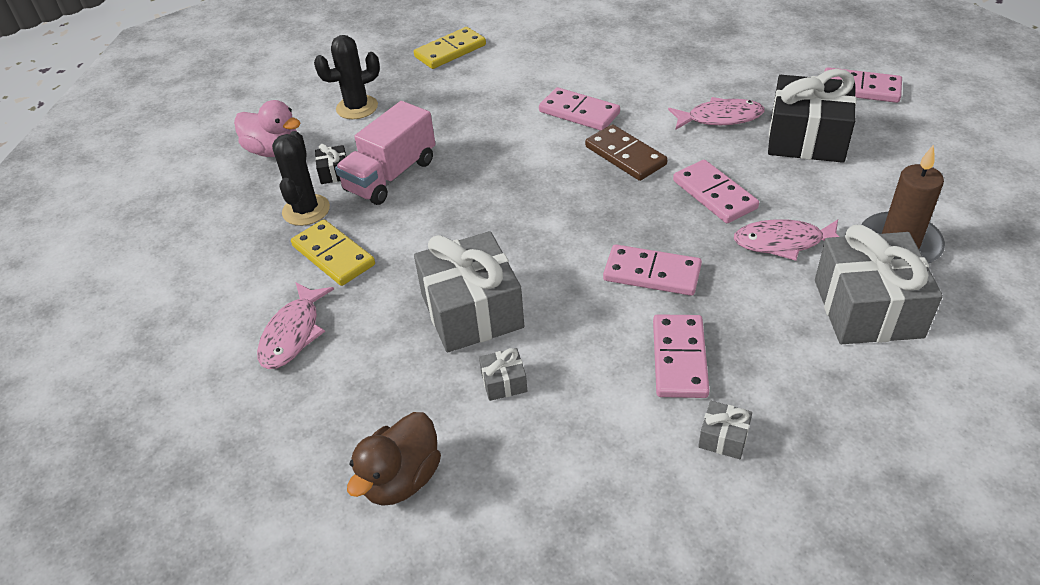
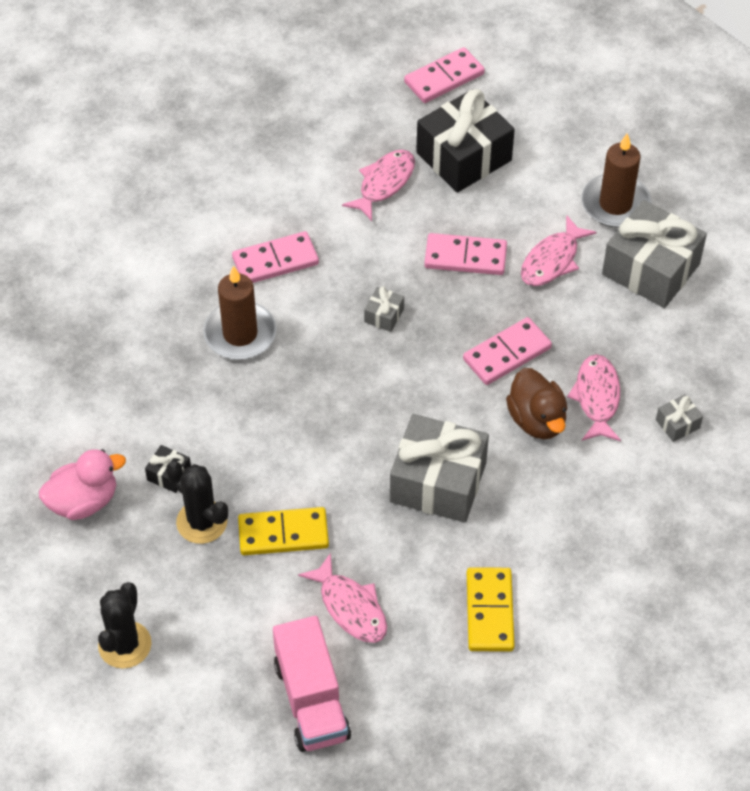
camera: 55 degrees left, 10 degrees up
black cactus [314,35,380,119] -> black cactus moved to [98,582,152,669]
pink truck [335,101,435,205] -> pink truck moved to [273,616,351,752]
brown duck [347,412,441,506] -> brown duck moved to [506,368,567,439]
yellow domino [414,27,486,69] -> yellow domino moved to [467,568,515,651]
grey gift [479,348,527,401] -> grey gift moved to [364,286,404,332]
brown domino [585,124,668,181] -> none
pink domino [653,314,710,398] -> pink fish [567,354,621,441]
none -> brown candle [203,266,277,360]

